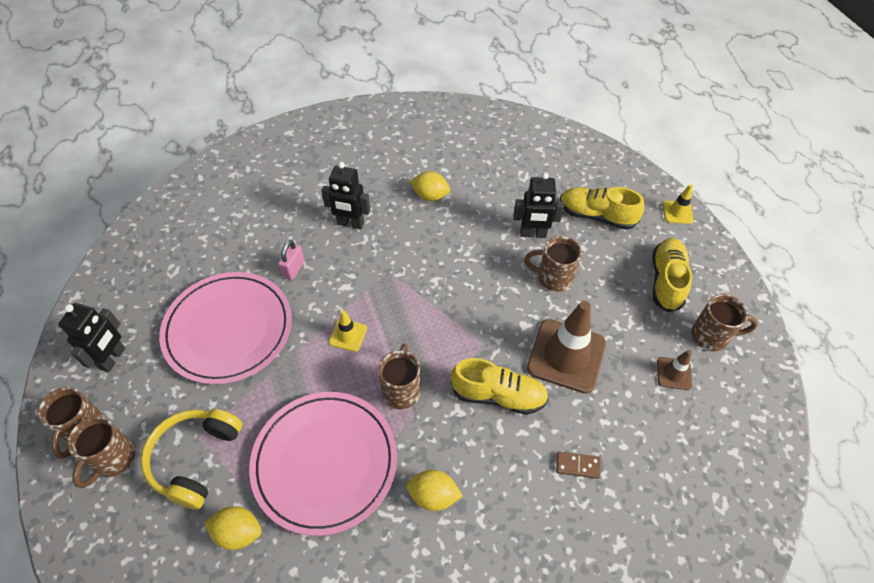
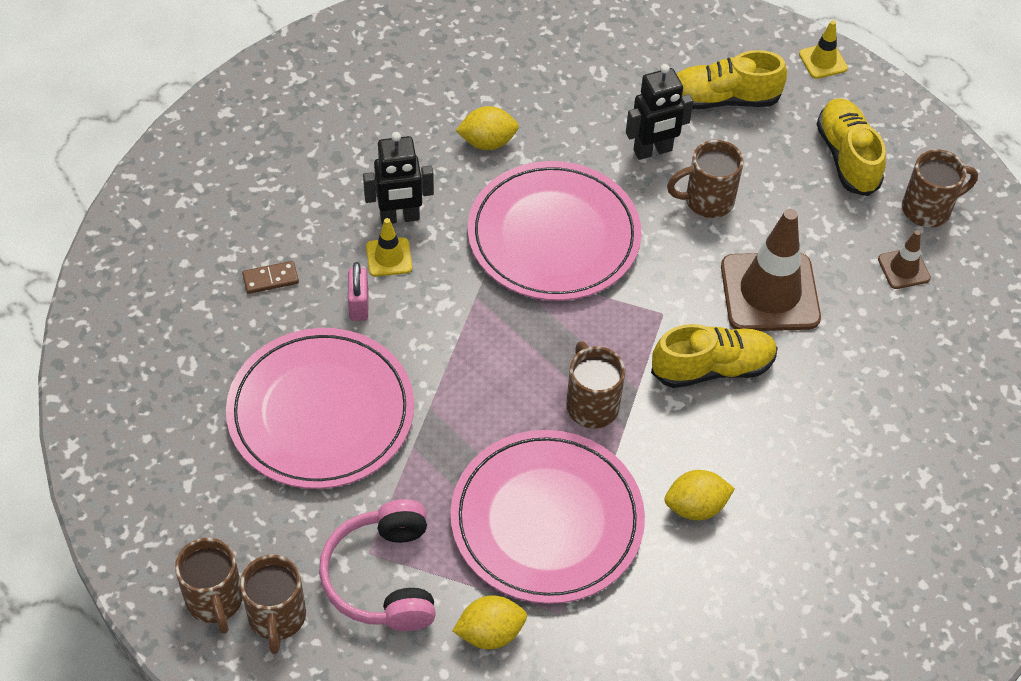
camera: 25 degrees left, 0 degrees up
black robot [58,303,125,372] -> none
yellow headphones [141,409,242,510] -> pink headphones [319,499,436,631]
yellow traffic cone [329,310,367,352] -> yellow traffic cone moved to [366,218,412,277]
brown domino [556,451,601,479] -> brown domino moved to [242,261,299,294]
none -> pink plate [468,161,642,301]

